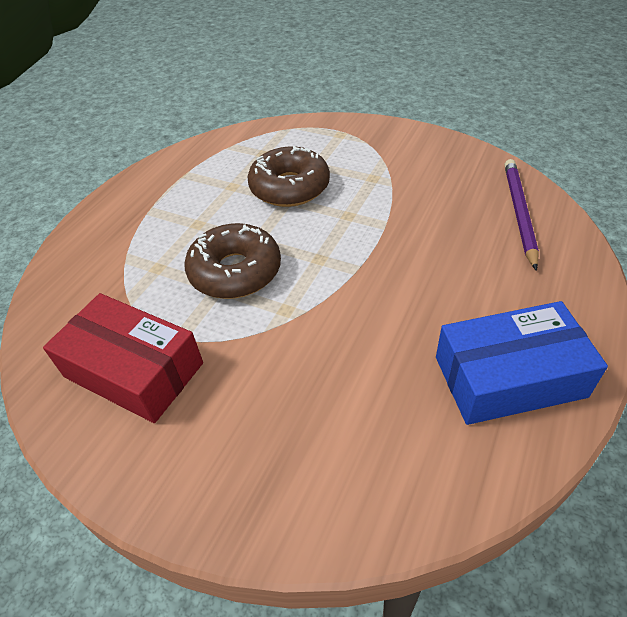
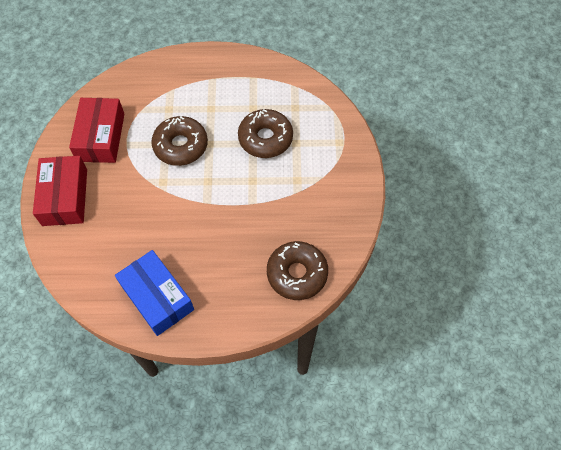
camera: 60 degrees right, 15 degrees up
purple pencil [505,159,539,271] -> brown donut [267,241,328,300]
none -> red box [33,156,87,226]

